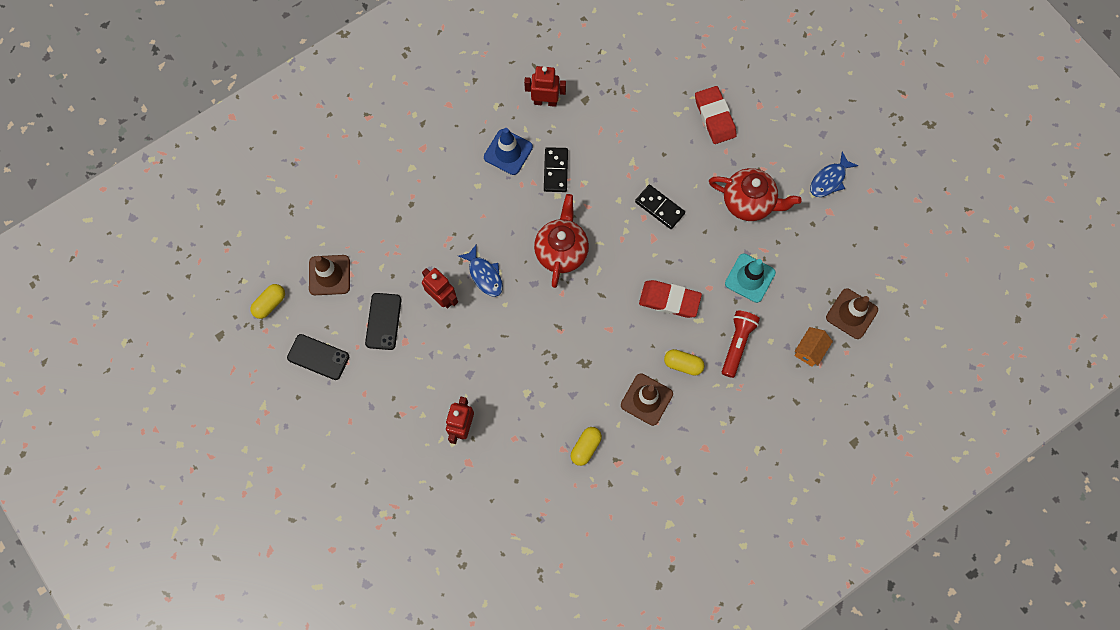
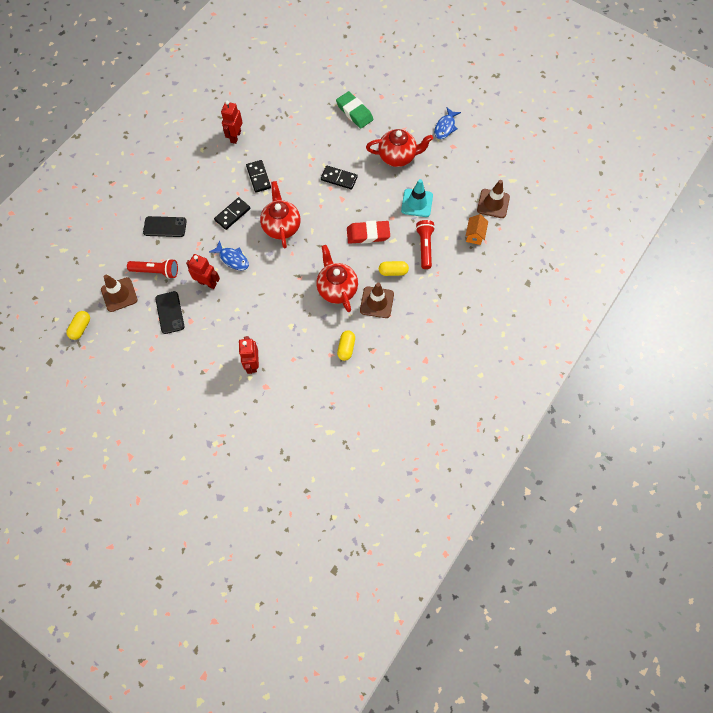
camera: 20 degrees left, 5 degrees down
black phone [287,334,349,380] -> black phone moved to [143,216,187,237]
blue traffic cone [484,128,533,175] -> none
red robot [524,66,566,107] -> red robot turned 60 degrees counterclockwise [221,101,242,144]
red eraser [695,86,737,144] -> green eraser [336,91,374,128]
none -> red flashlight [127,259,178,279]
none -> black domino [214,197,251,230]
none -> red teapot [316,245,358,312]

